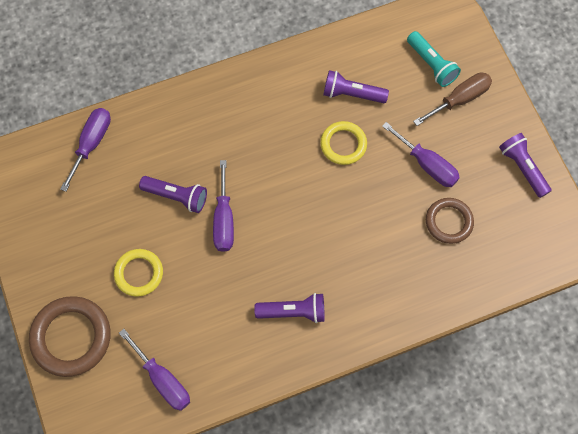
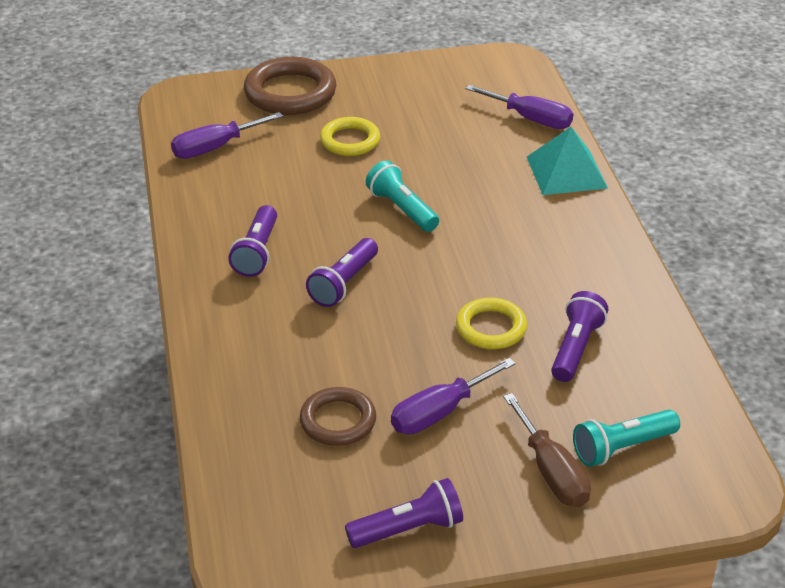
camera: 100 degrees right, 30 degrees down
purple flashlight [139,176,207,213] -> purple flashlight moved to [306,238,378,307]
purple screwdriver [213,160,234,252] -> turquoise flashlight [366,160,439,232]
none -> turquoise pyramid [527,127,608,195]

